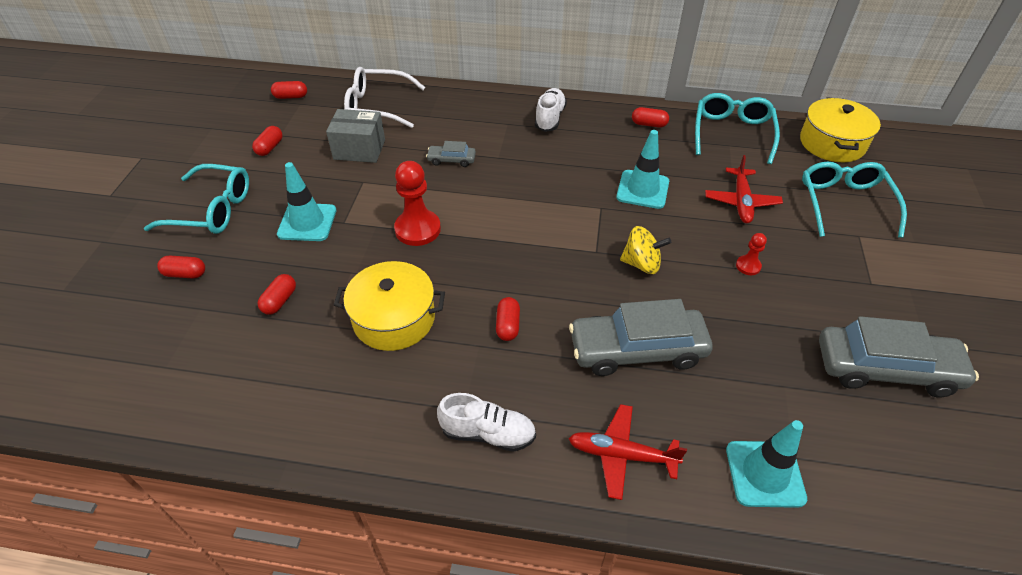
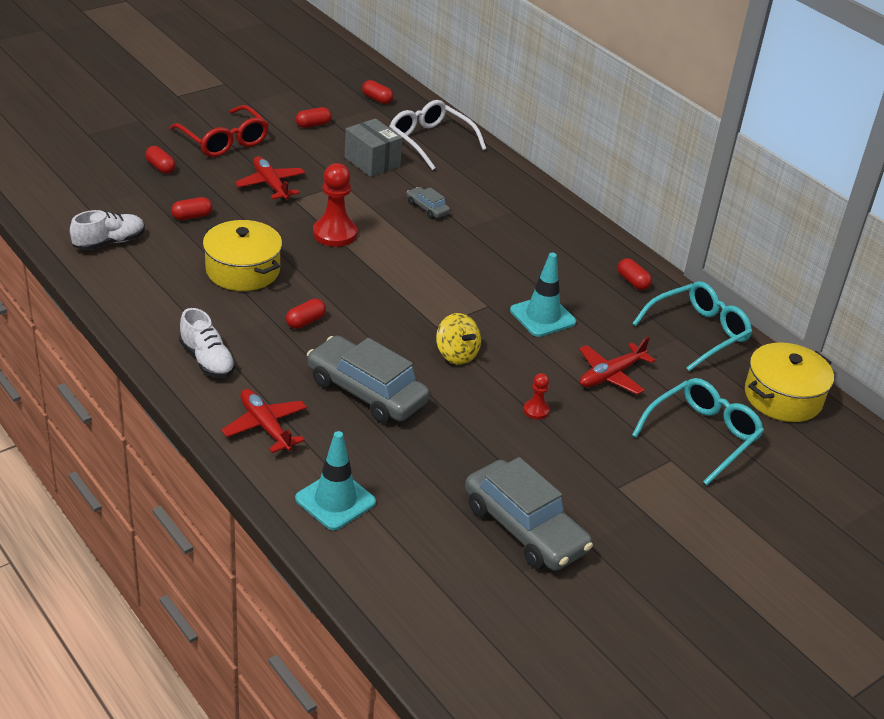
camera: 40 degrees right, 10 degrees down
turquoise glasses [144,164,249,234] -> red glasses [170,105,269,157]
turquoise traffic cone [277,162,336,241] -> red plane [235,156,305,200]
white shoe [535,88,567,132] -> white shoe moved to [70,210,145,250]

